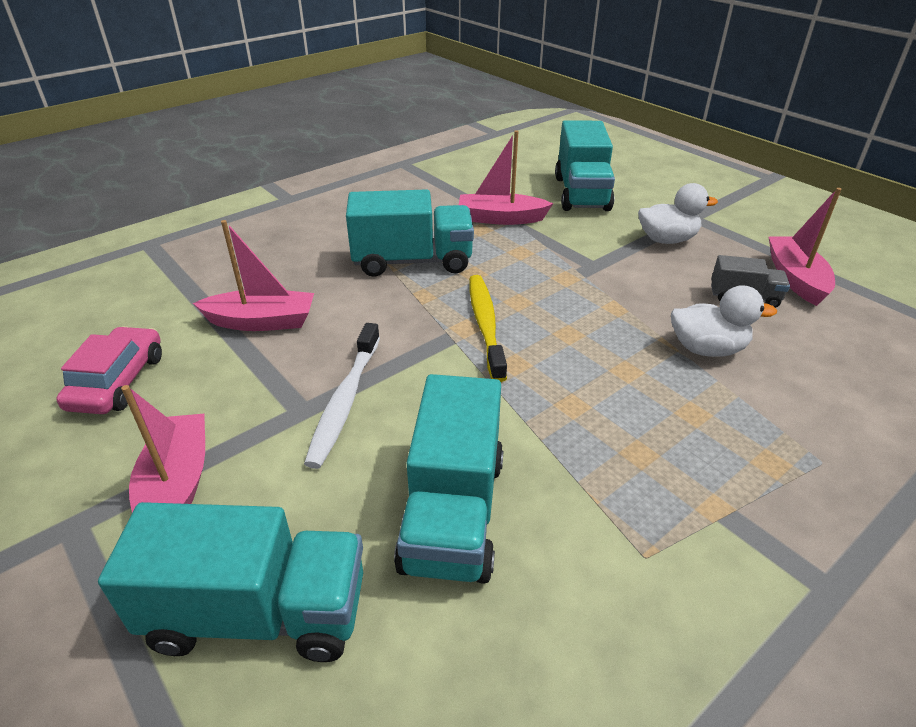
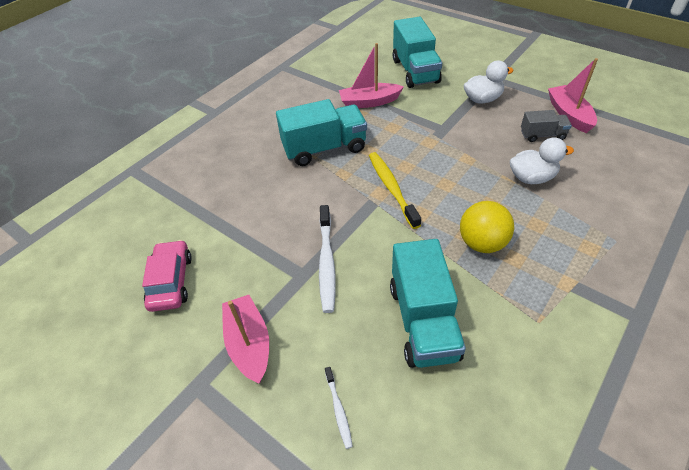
camera: 10 degrees left, 10 degrees up
turquoise truck [98,502,363,662] -> white toothbrush [325,367,353,449]
pink boat [193,220,314,331] -> none
none -> yellow ball [460,201,514,253]

